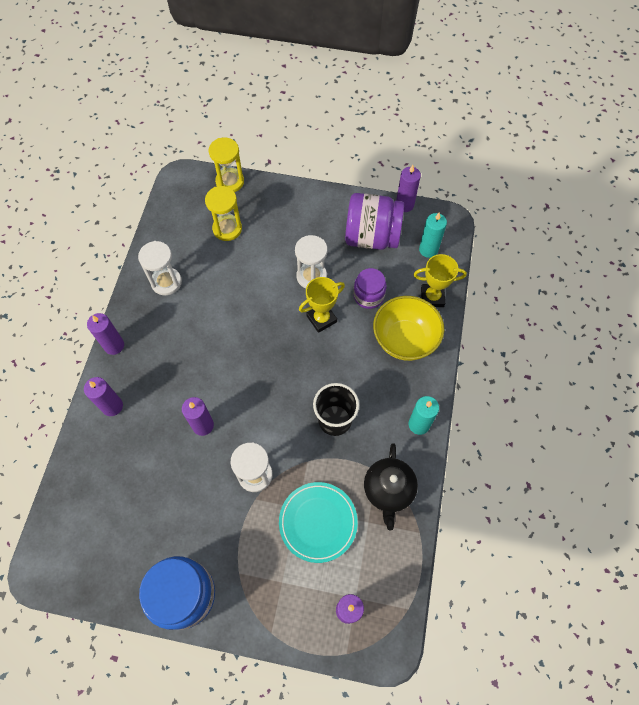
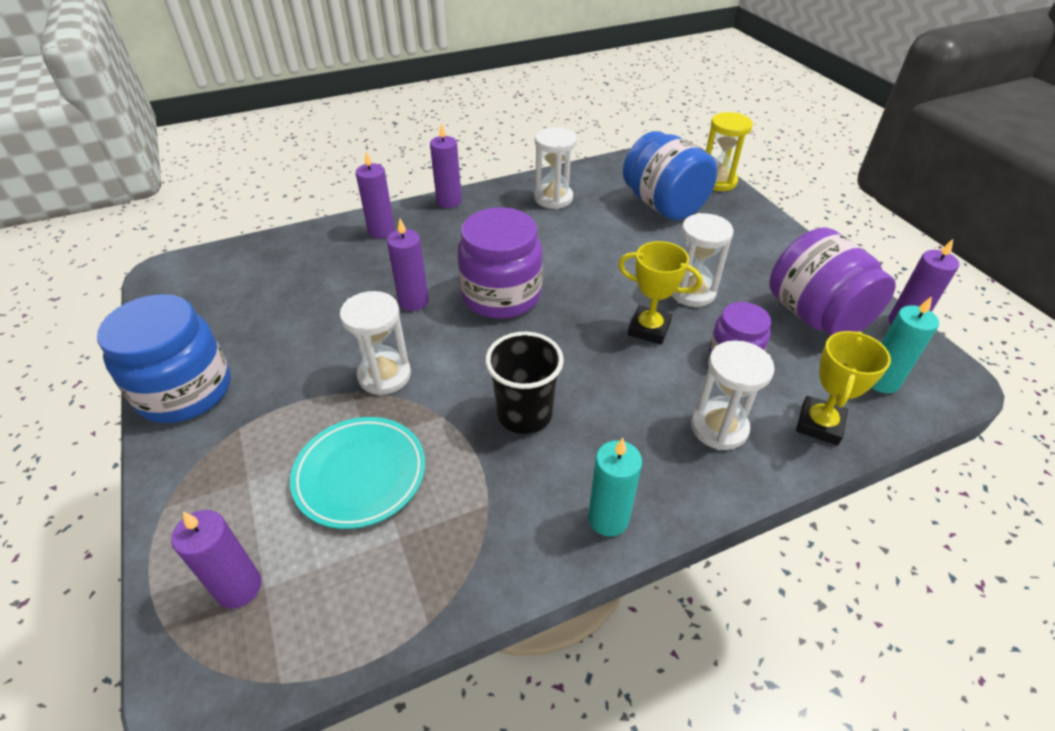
camera: 55 degrees right, 20 degrees down
yellow hourglass [205,186,242,241] -> blue jar [623,131,717,221]
black teapot [364,443,418,531] -> none
yellow bowl [373,296,444,361] -> white hourglass [691,340,775,450]
yellow trophy [413,254,467,307] -> yellow trophy turned 60 degrees clockwise [796,331,891,446]
none -> purple jar [458,208,543,319]

